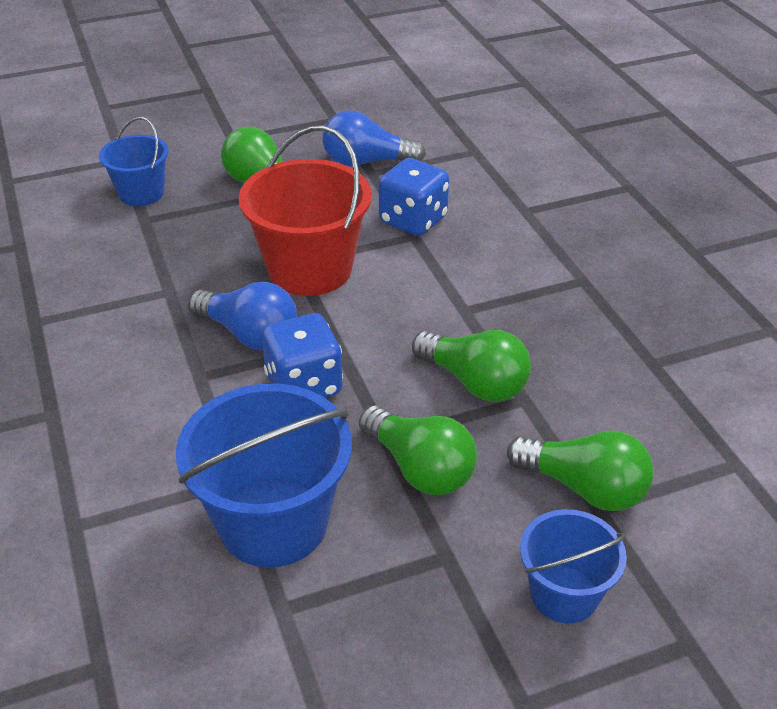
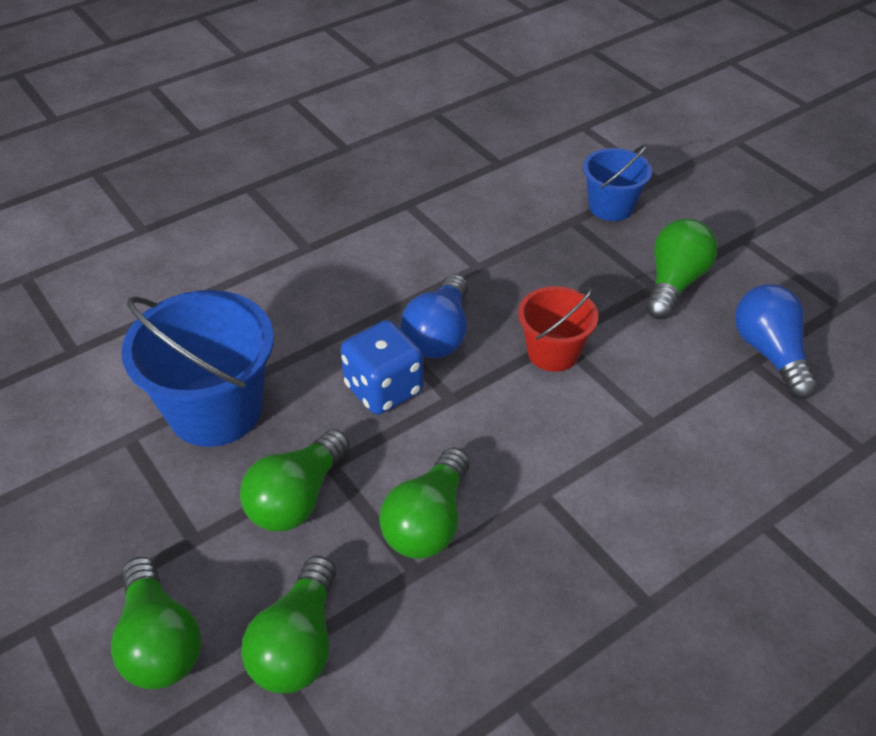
camera: 75 degrees right, 5 degrees up
red bucket [239,126,371,296] -> red bucket [518,286,598,372], size x0.58
blue dice [379,158,449,236] -> none
blue bucket [520,509,627,624] -> green light bulb [111,557,202,689]

